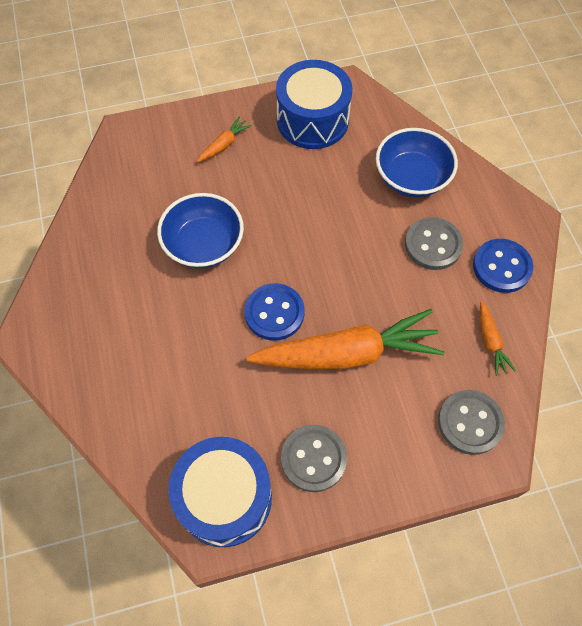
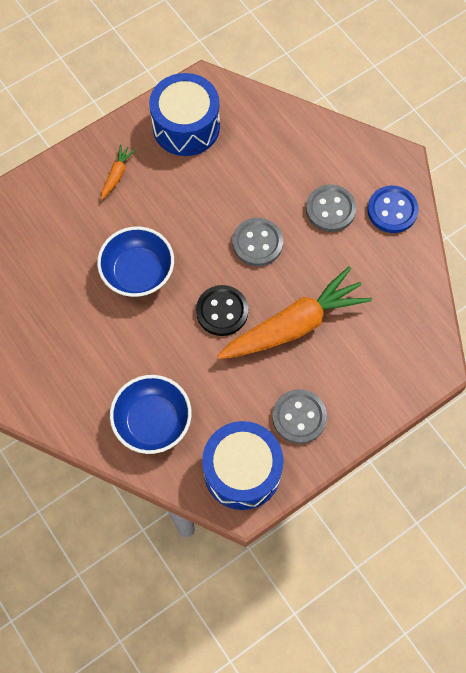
camera: 20 degrees left, 5 degrees up
blue button [245,283,305,341] -> black button [196,285,248,336]
blue bowl [376,128,458,197] -> blue bowl moved to [110,375,192,454]
grey button [438,390,505,455] -> grey button moved to [232,218,283,266]
orange carrot [480,301,516,376] -> none

